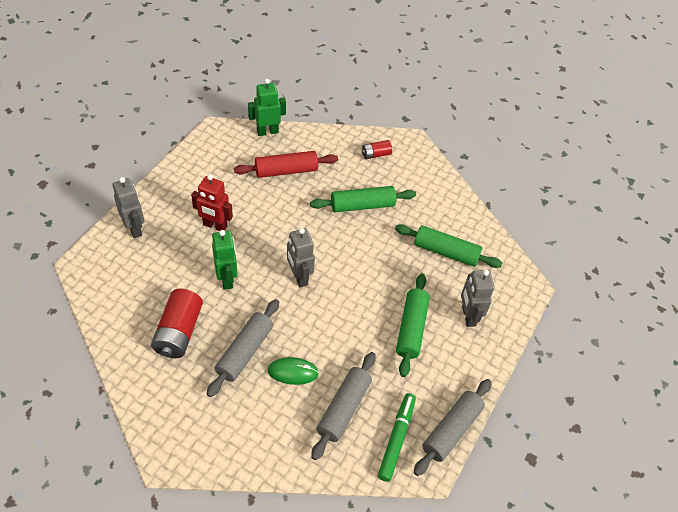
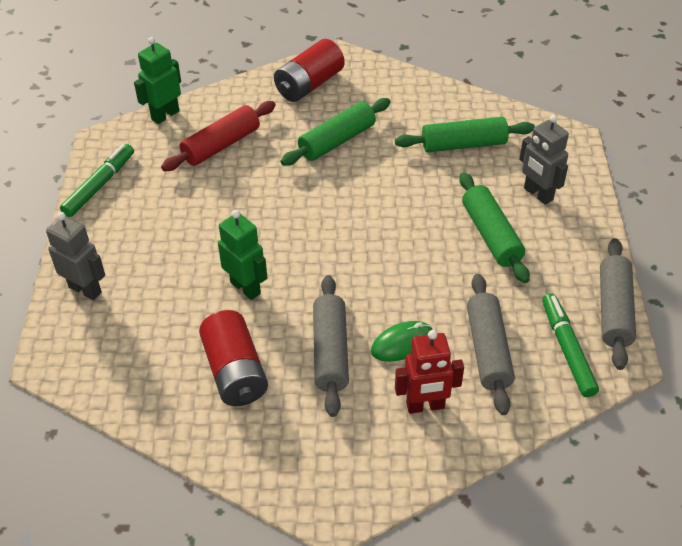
camera: 25 degrees left, 5 degrees down
red robot [191,174,233,231] -> red robot moved to [395,330,464,414]
grey robot [287,228,315,287] -> none
red battery [362,140,392,159] -> red battery [274,39,345,102], size x1.88
none -> green marker [60,144,134,217]

